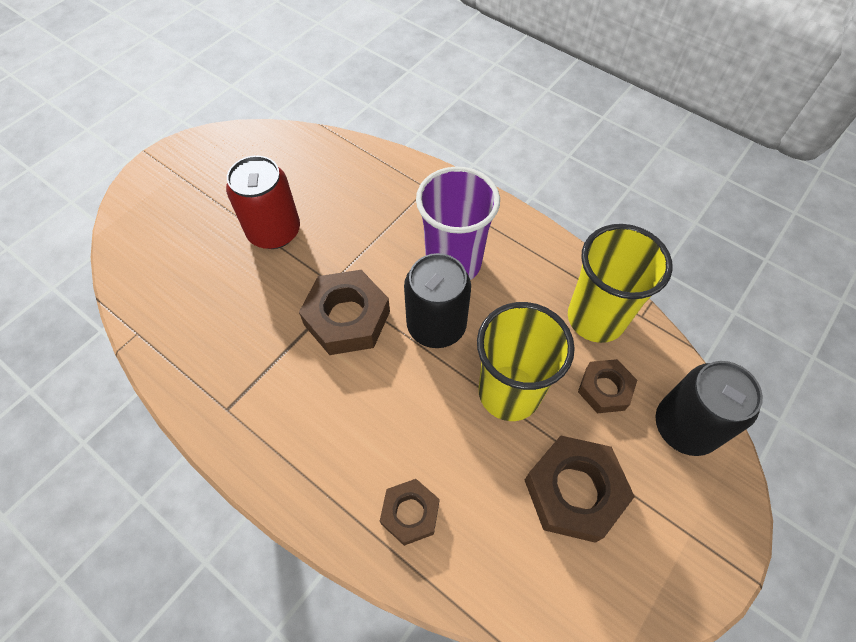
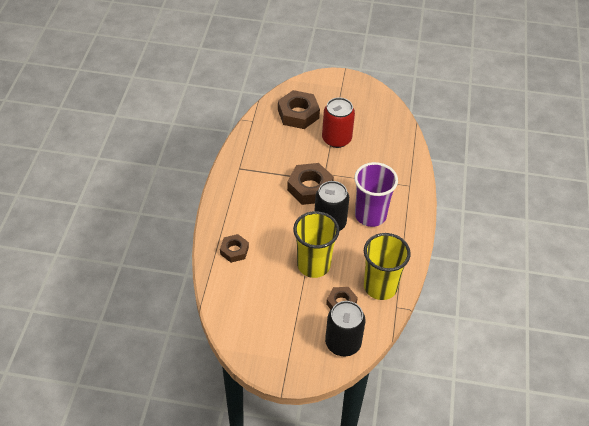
camera: 60 degrees right, 10 degrees down
brown nut [525,436,635,543] -> brown nut moved to [278,90,320,129]

